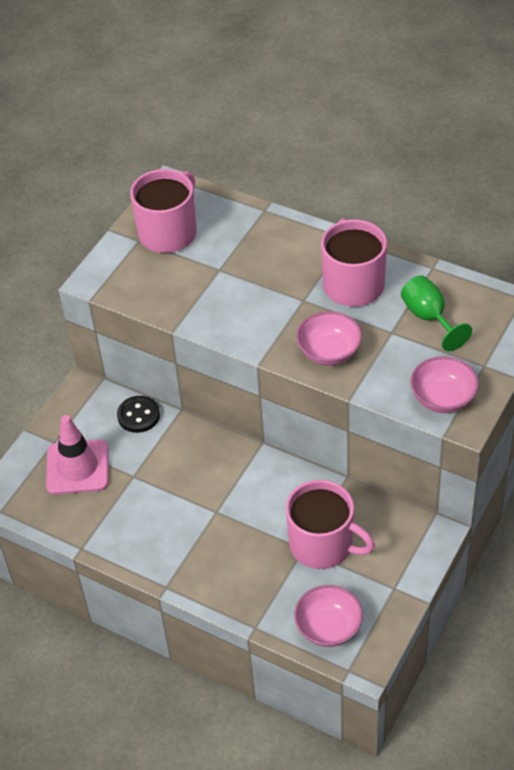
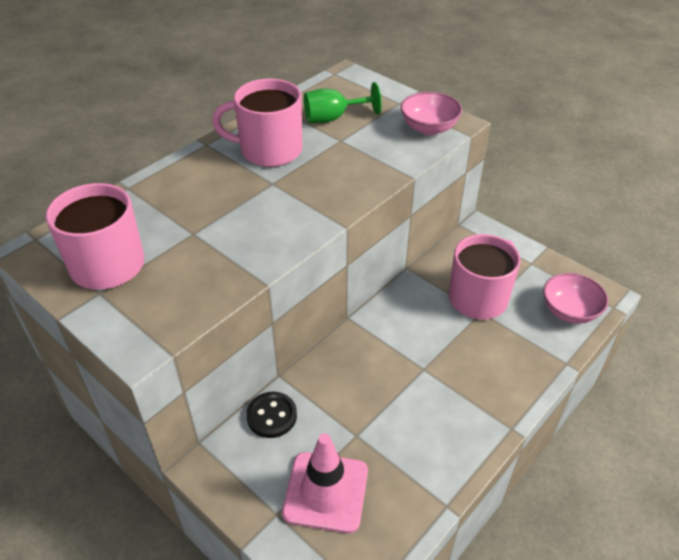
camera: 80 degrees left, 5 degrees down
pink bowl [296,311,362,365] -> none

